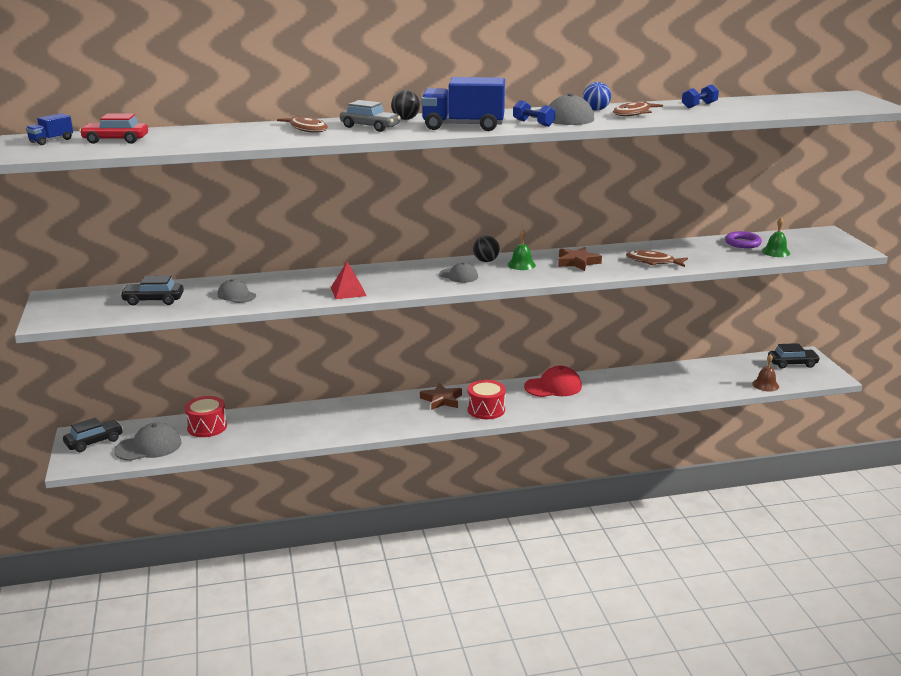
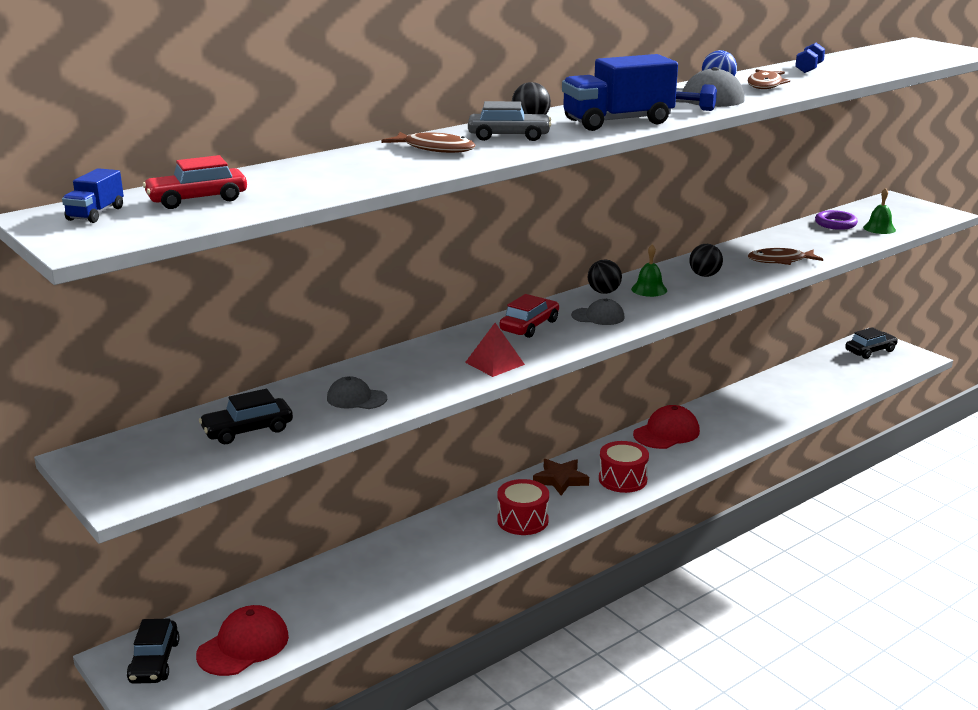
camera: 25 degrees left, 0 degrees up
black car [63,418,123,452] -> black car turned 150 degrees clockwise [127,619,180,684]
grey cap [114,422,181,461] -> red cap [196,605,289,676]
red drum [184,396,227,437] -> red drum moved to [497,479,549,535]
brown star [558,247,602,271] -> black ball [689,244,723,277]
brown bell [752,354,779,392] -> none
none -> red car [500,294,559,338]

